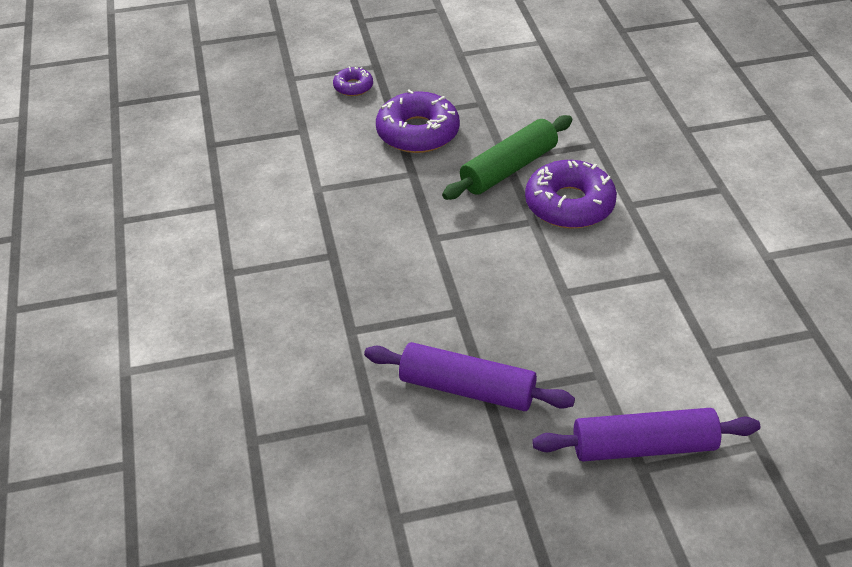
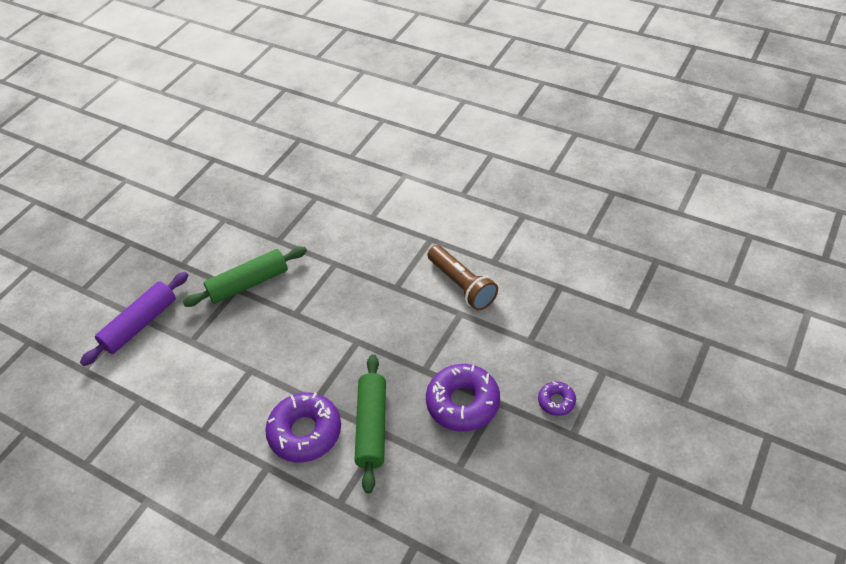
camera: 135 degrees right, 5 degrees up
purple rolling pin [364,342,575,411] -> green rolling pin [183,247,307,307]
none -> brown flashlight [427,245,498,310]

